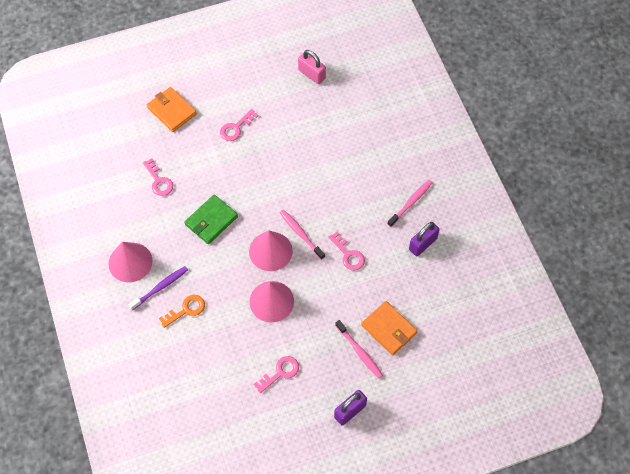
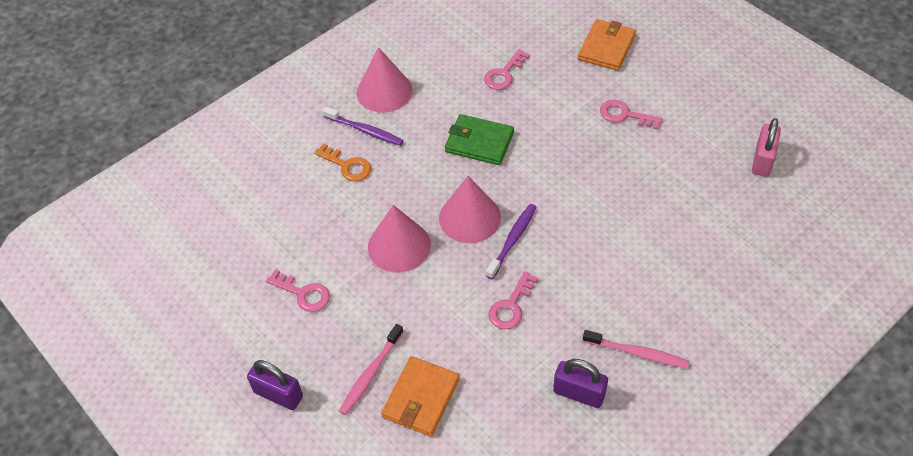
camera: 70 degrees right, 10 degrees down
pink toothbrush [279,210,325,260] -> purple toothbrush [486,204,536,279]

